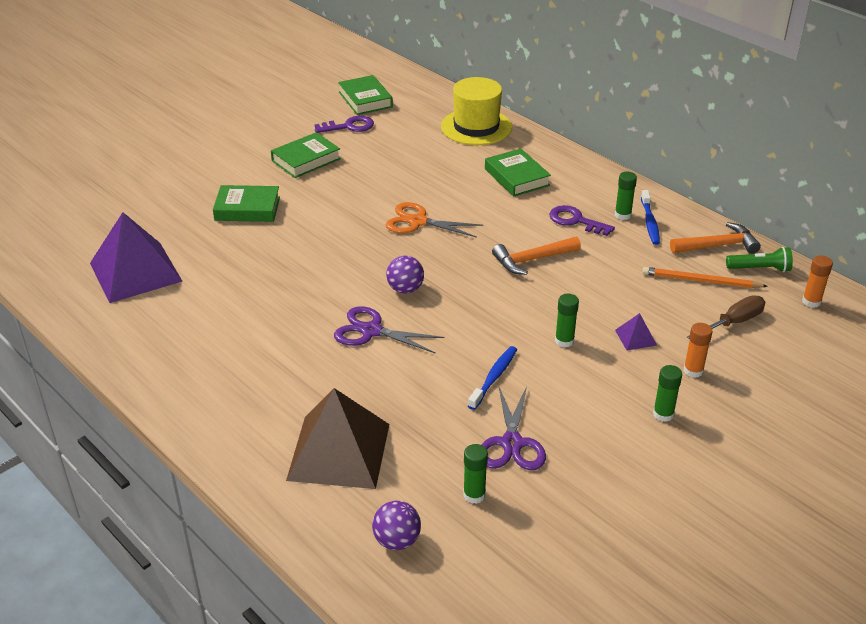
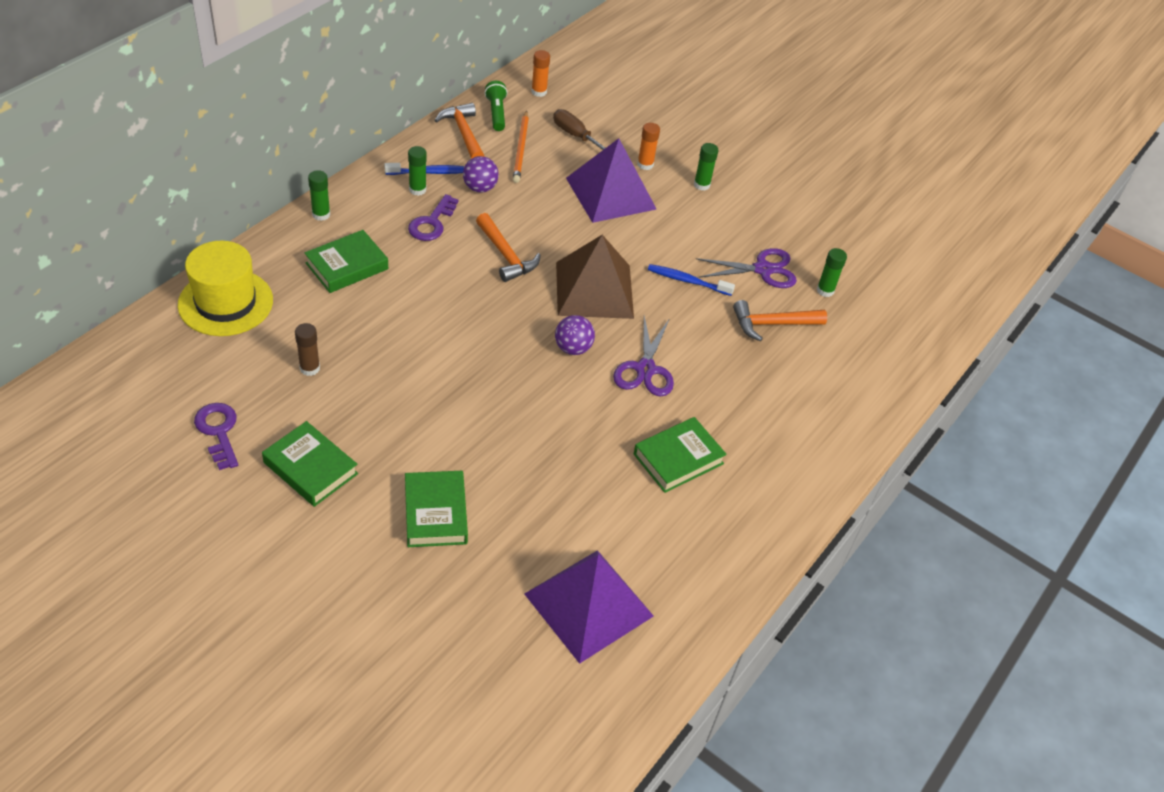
camera: 105 degrees left, 10 degrees up
brown pyramid [286,388,389,489] -> brown pyramid moved to [556,235,634,319]
green book [338,75,393,115] -> green book moved to [634,417,727,493]
purple ball [372,501,421,550] -> purple ball moved to [463,156,499,193]
orange scissors [386,202,483,238] -> none
green glue stick [555,294,579,347] -> green glue stick moved to [308,170,330,221]
purple pyramid [615,313,657,351] -> purple pyramid [566,138,656,223], size x2.44
none -> brown glue stick [295,323,320,376]
none -> orange hammer [733,300,827,341]

